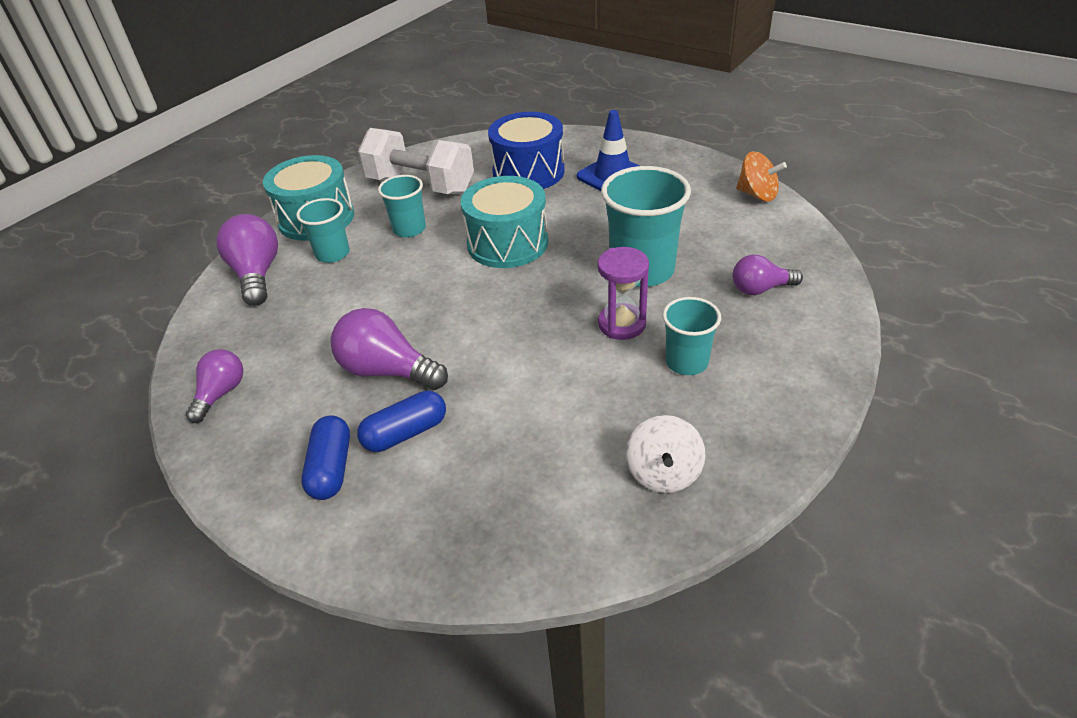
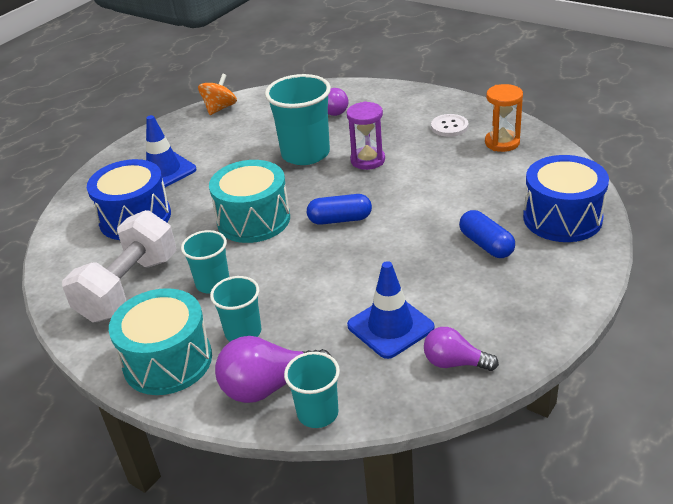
camera: 90 degrees left, 5 degrees down
blue capsule [301,415,350,500] -> blue capsule moved to [307,194,372,225]
purple light bulb [330,308,448,390] -> none
white spinning top [626,415,706,493] -> orange hourglass [485,84,523,152]
turquoise cup [663,297,721,375] -> turquoise cup moved to [284,352,340,428]
none -> blue traffic cone [347,261,435,359]
none -> white button [431,114,468,137]
none -> blue drum [523,155,609,242]

